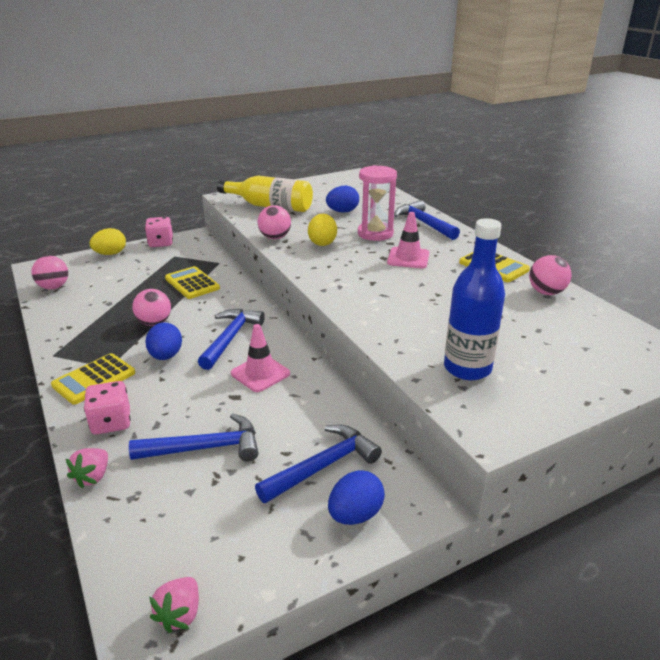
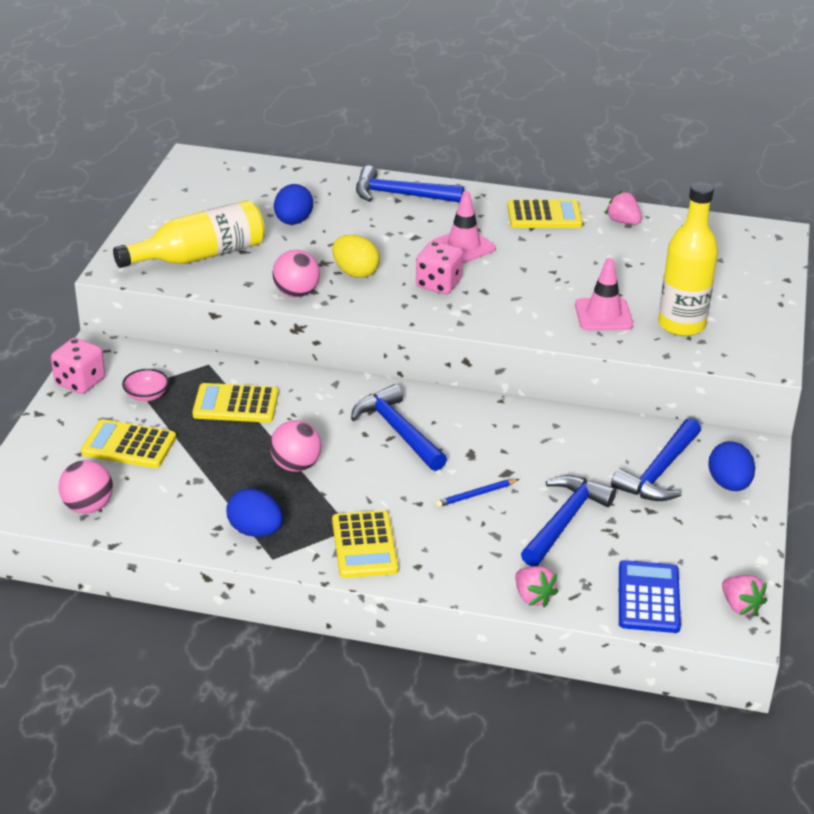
camera: 50 degrees left, 5 degrees up
pink dice [84,381,131,435] -> pink dice moved to [416,241,463,294]
yellow egg [89,228,126,255] -> none
blue egg [146,322,182,360] -> blue egg moved to [226,488,283,537]
pink traffic cone [231,324,290,392] -> pink traffic cone moved to [575,258,633,331]
blue hammer [255,424,382,503] -> blue hammer turned 150 degrees counterclockwise [611,418,701,501]
pink hourglass [358,165,397,241] -> none
blue bottle [444,218,505,380] -> yellow bottle [658,182,718,336]
pink ball [529,255,572,295] -> pink strawberry [605,191,642,224]
none -> yellow calculator [81,419,176,468]
none -> pink bowl [122,369,169,401]
none -> blue pencil [435,479,519,507]
none -> blue calculator [619,560,681,633]

